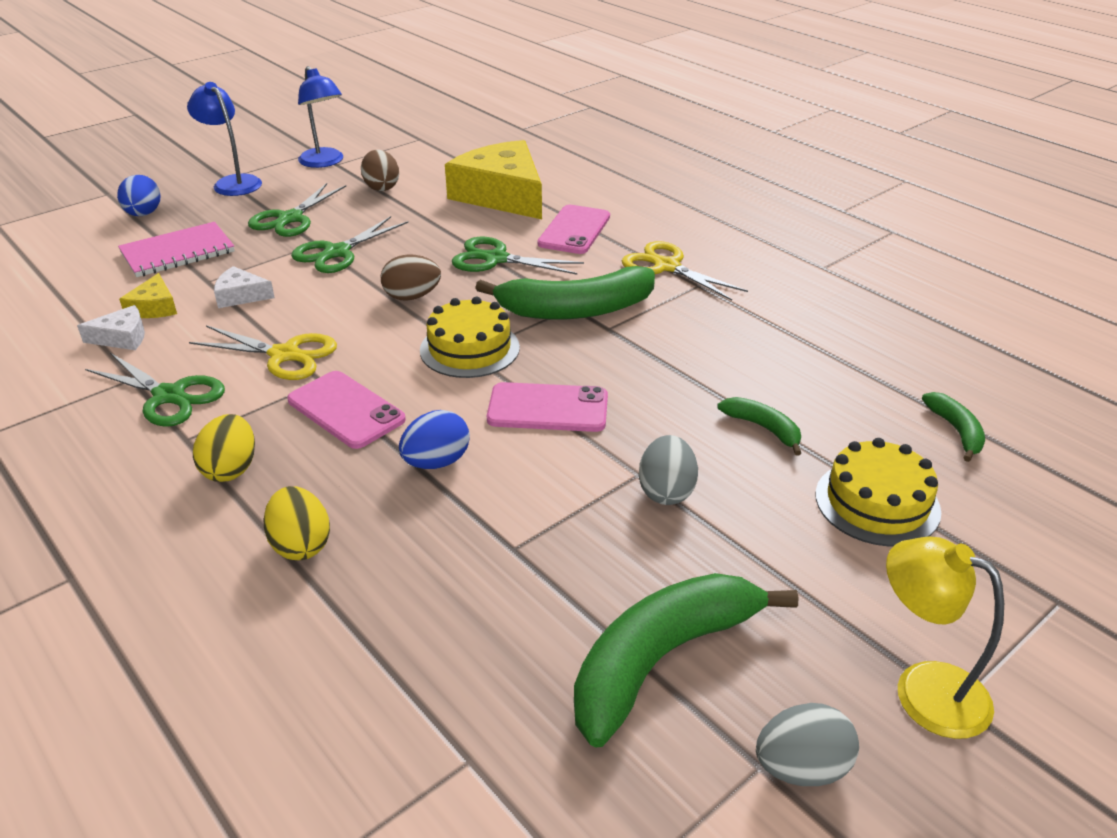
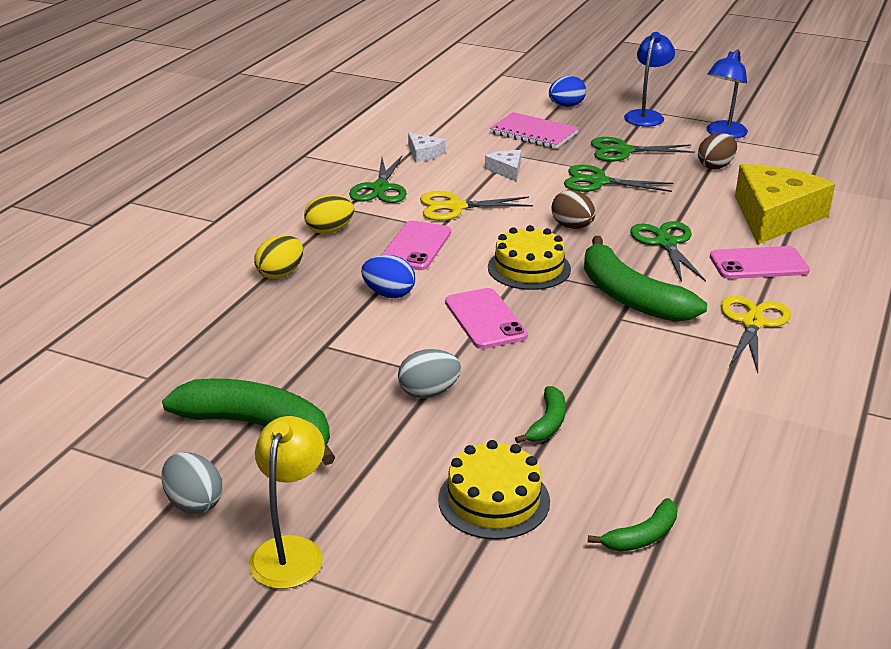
camera: 65 degrees right, 5 degrees down
yellow cheese [119,273,177,318] -> none
yellow scissors [189,325,337,380] -> yellow scissors turned 90 degrees clockwise [420,191,533,221]

